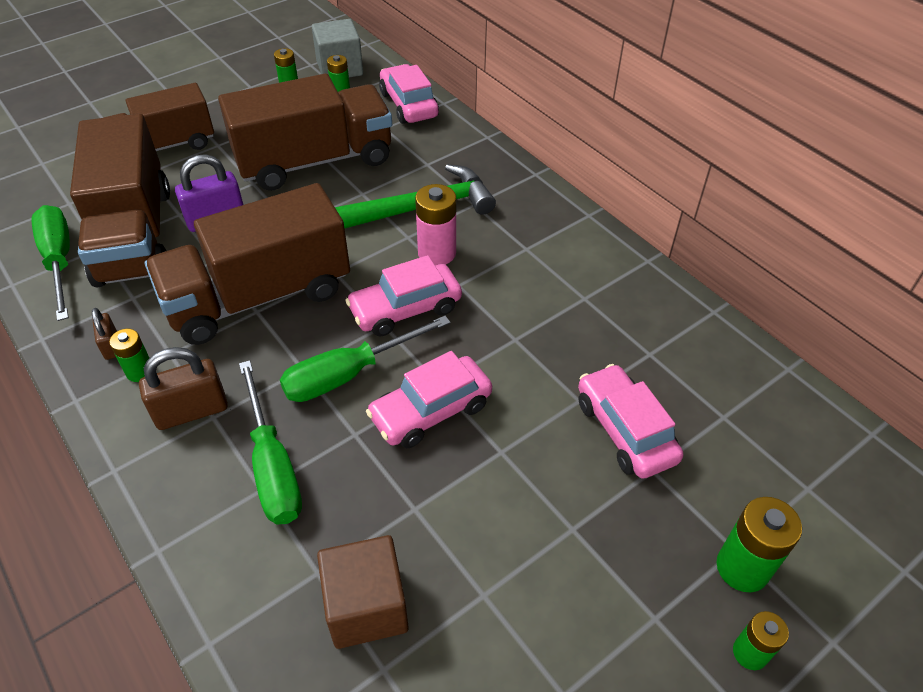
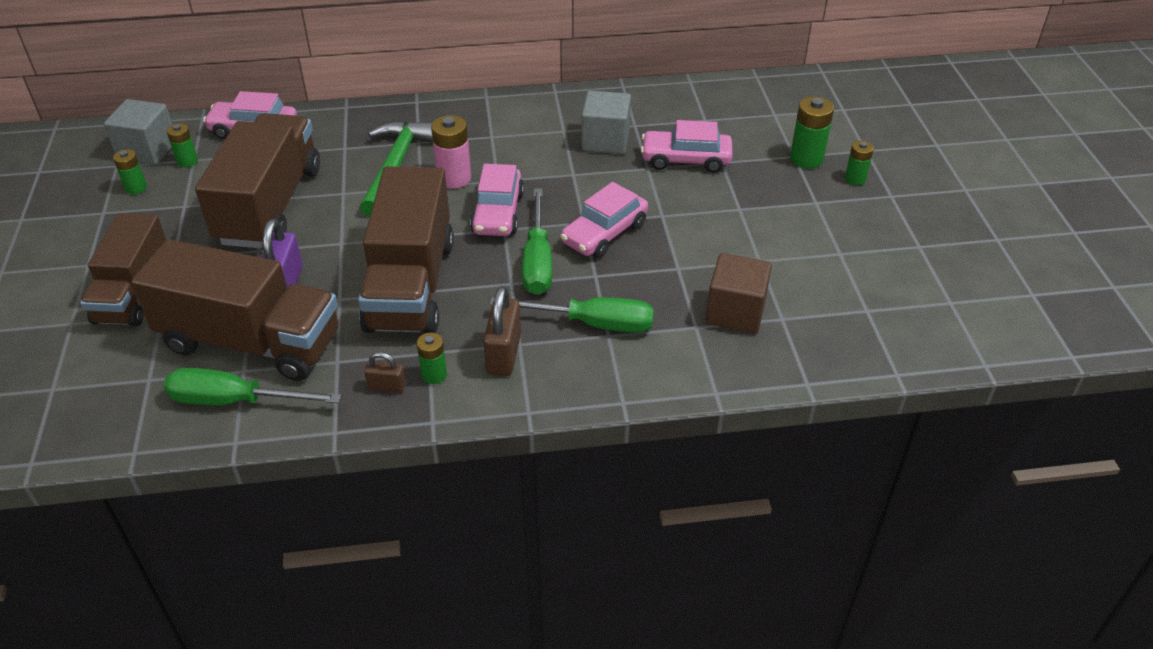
camera: 60 degrees left, 5 degrees down
pink car [366,351,492,448] -> pink car turned 45 degrees clockwise [560,182,648,258]
none -> grey cube [581,91,631,154]

